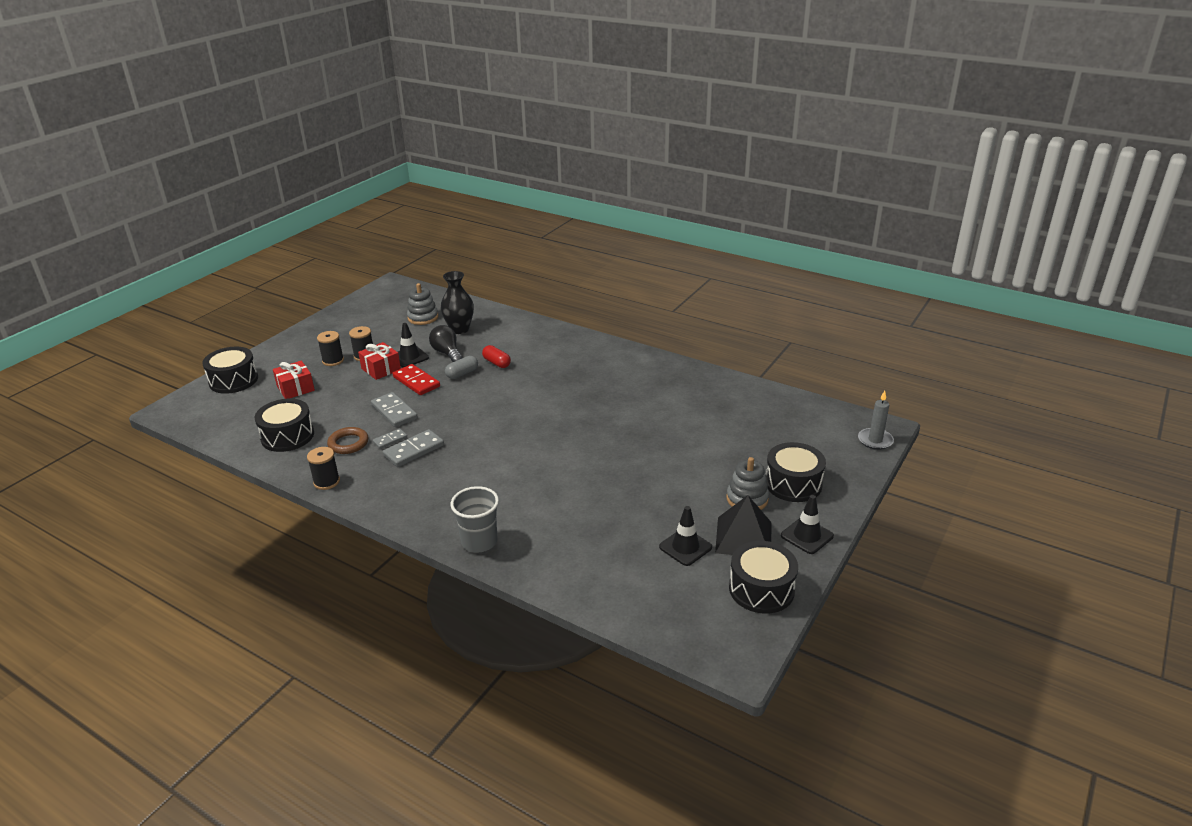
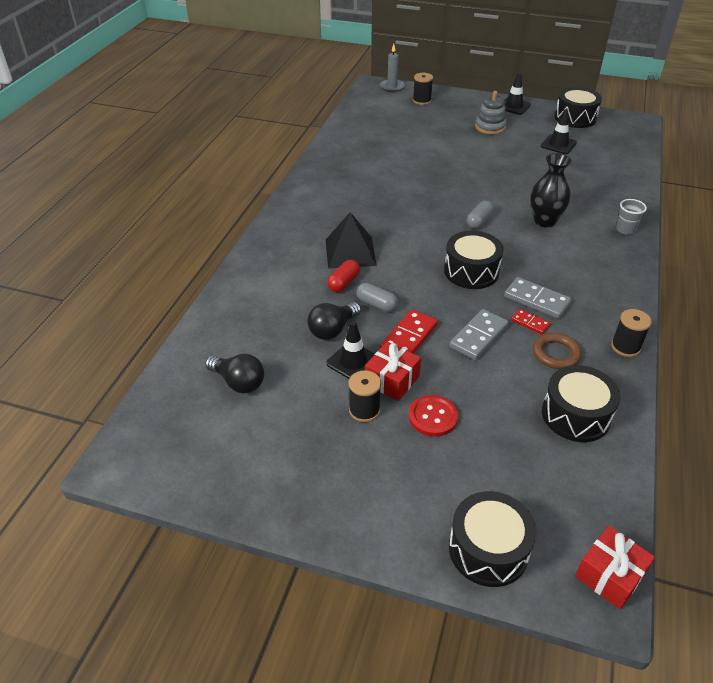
camera: 105 degrees left, 10 degrees up
red gift [273,361,315,399] -> red gift moved to [575,526,655,610]
black spool [317,331,344,366] -> black spool moved to [413,73,433,105]
grey domino [373,428,407,449] -> red domino [511,309,551,335]
grey stacking toy [407,283,438,325] -> black light bulb [205,354,264,393]
black vase [441,271,474,334] -> black vase moved to [530,153,572,228]
grey cup [451,486,499,553] -> grey cup [616,199,647,235], size x0.64
black pyramid [715,495,771,555] -> black pyramid moved to [326,212,377,268]
black drum [766,442,826,502] -> black drum moved to [444,231,504,289]
none -> red button [409,395,458,437]
none -> grey capsule [467,201,494,229]

